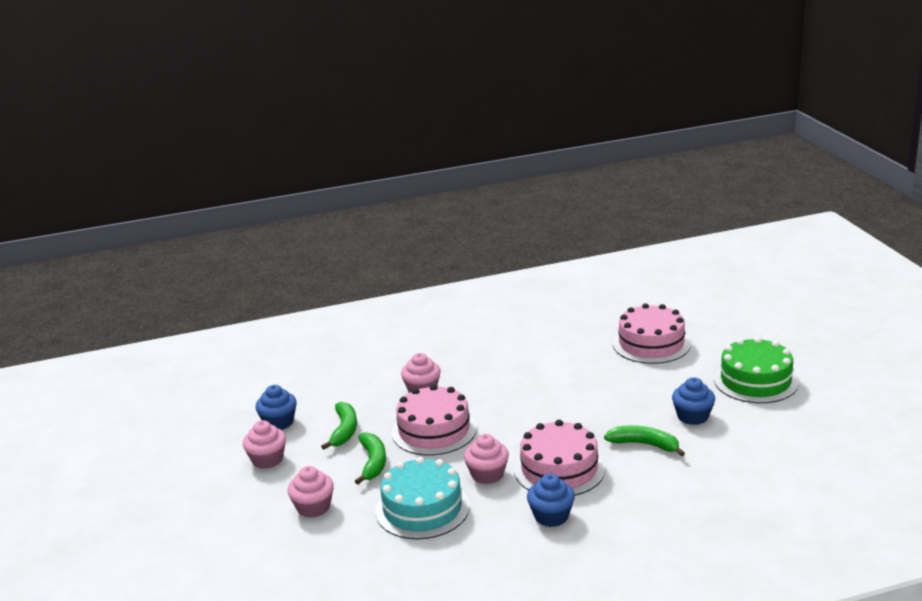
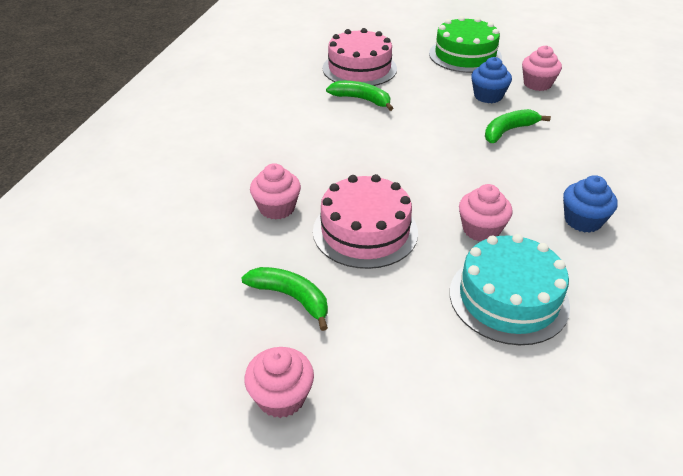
camera: 60 degrees left, 15 degrees up
blue cupcake [255,385,297,430] -> none
pink cupcake [288,466,334,518] -> pink cupcake moved to [522,45,562,91]
green banana [355,432,386,484] -> green banana moved to [326,81,393,111]
pink cake [514,420,605,496] -> none

